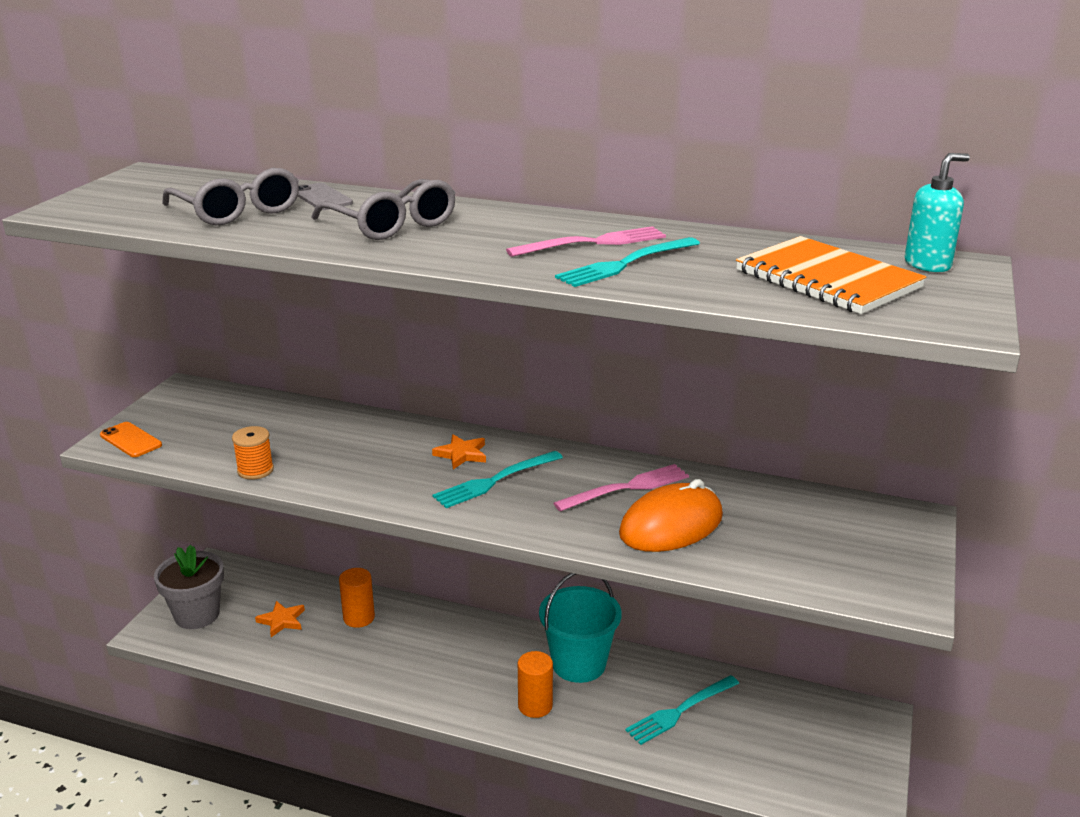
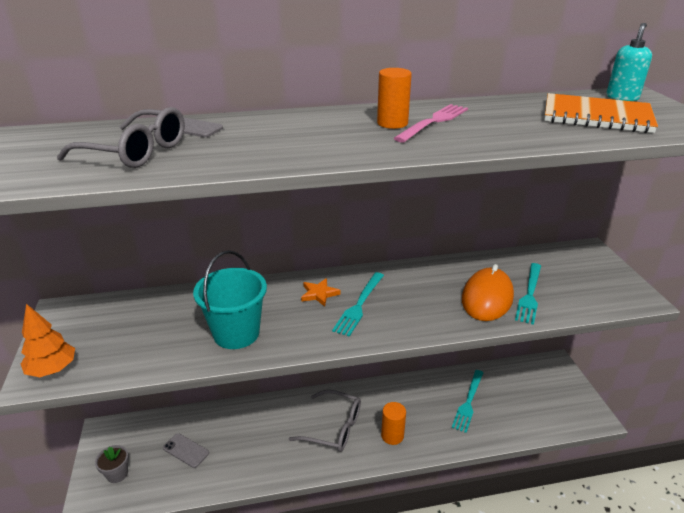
camera: 30 degrees left, 5 degrees up
orange phone [100,422,162,457] -> orange tree [21,304,75,377]
grey flower pot [154,545,224,629] -> grey flower pot [95,445,129,483], size x0.60
orange spool [232,426,274,480] -> none
orange star [255,601,305,637] -> grey phone [163,433,209,468]
grey glasses [311,179,456,240] -> grey glasses moved to [289,390,361,452]
orange cylinder [339,568,375,628] -> orange cylinder moved to [377,68,412,129]
turquoise bucket [539,573,622,683] -> turquoise bucket moved to [193,250,267,349]
pink fork [554,464,689,512] -> none
turquoise fork [555,237,700,287] -> turquoise fork moved to [515,263,541,325]

